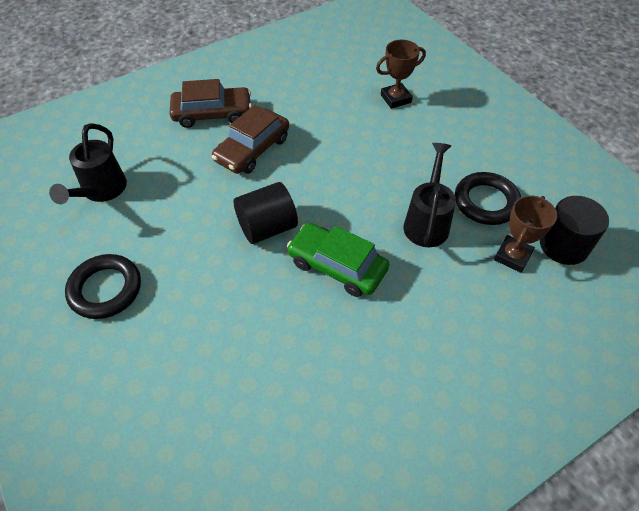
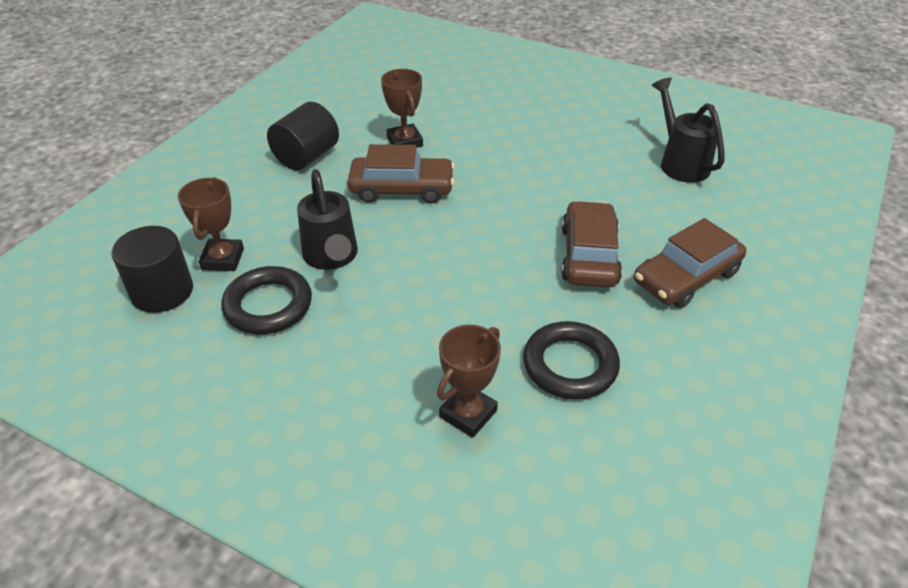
camera: 150 degrees right, 10 degrees down
black ring [65,254,141,319] -> black ring moved to [523,321,620,400]
black cylinder [234,182,298,244] -> black cylinder moved to [267,102,339,170]
green car [287,223,389,297] -> brown car [348,144,455,204]
none -> brown trophy [381,69,423,148]

